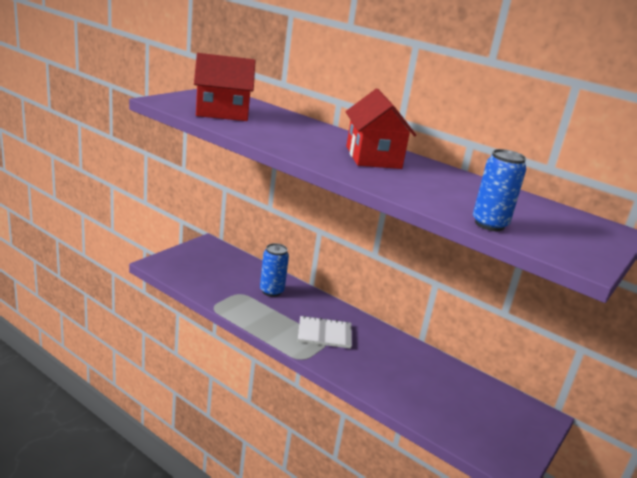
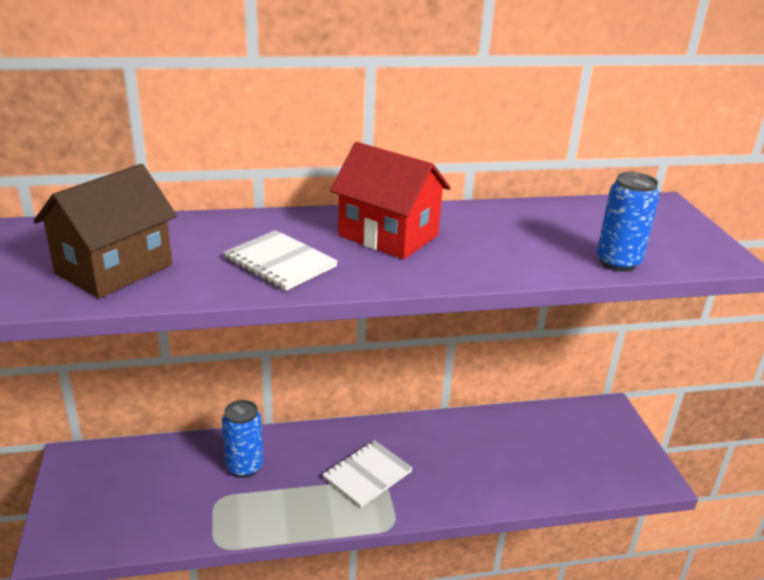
camera: 45 degrees left, 5 degrees up
red house [194,53,256,121] -> brown house [34,164,177,298]
none -> white notebook [224,230,338,291]

